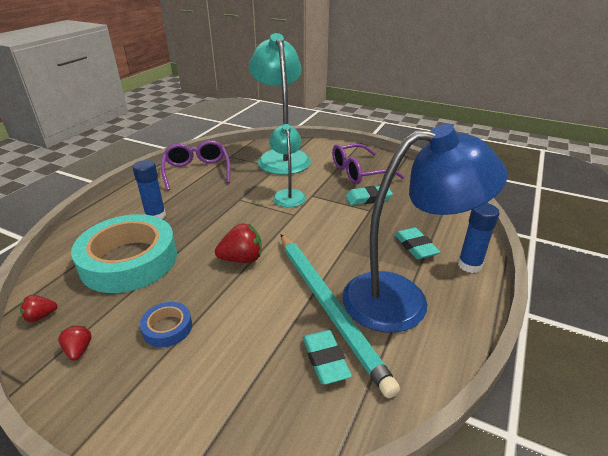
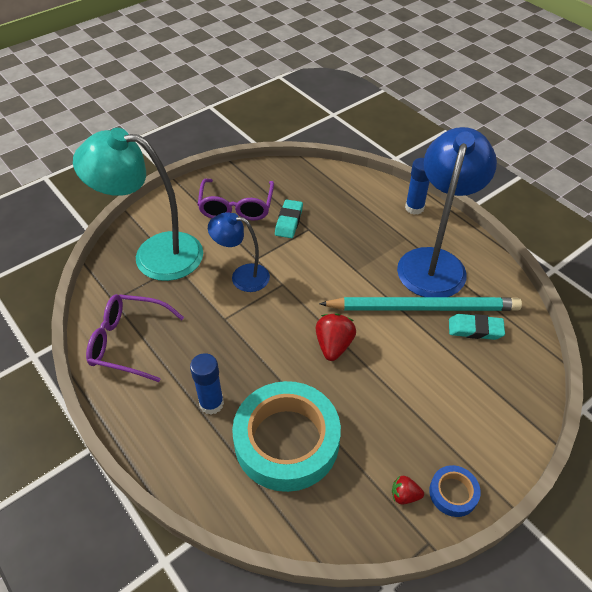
camera: 65 degrees left, 15 degrees up
red strawberry [20,295,57,322] -> none
blue tape [140,302,192,347] -> blue tape moved to [429,465,481,517]
turquoise lamp [269,124,306,207] -> blue lamp [208,212,270,292]
turquoise eraser [394,227,440,259] -> none

